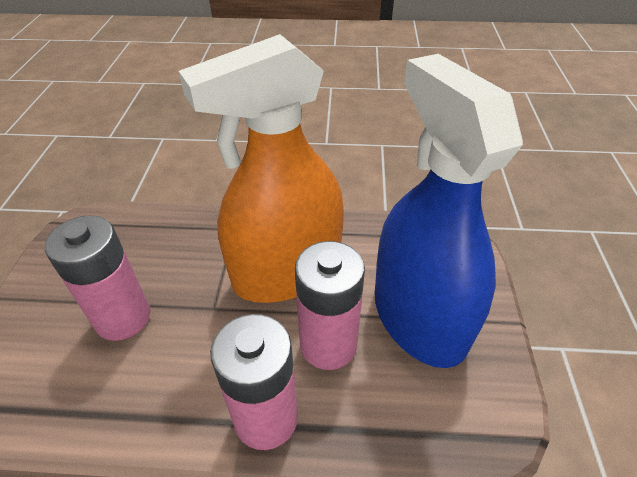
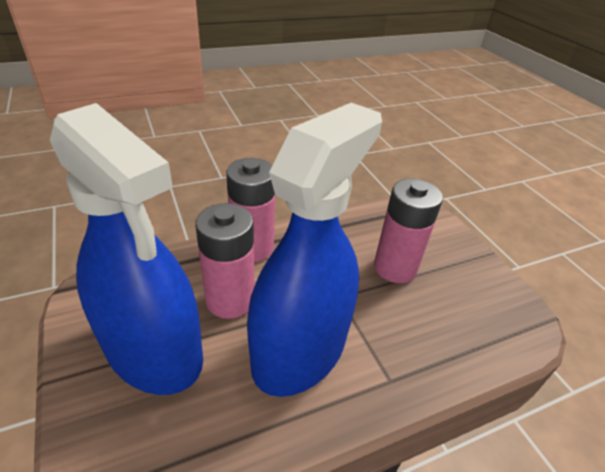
camera: 150 degrees right, 5 degrees down
orange spray bottle [179,34,344,303] -> blue spray bottle [247,103,382,397]

